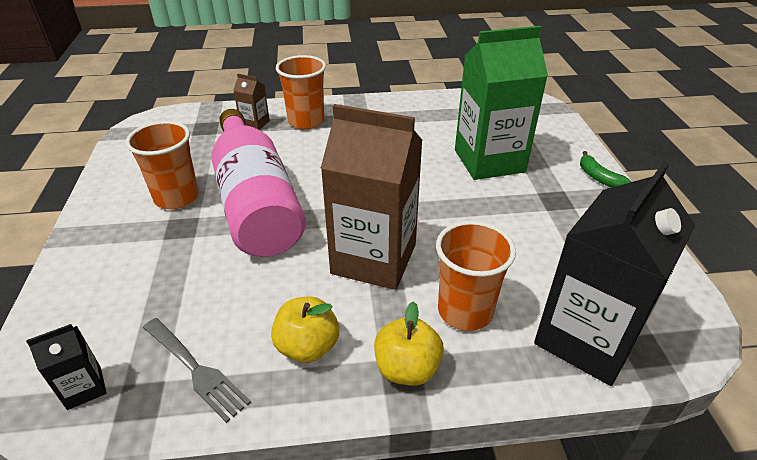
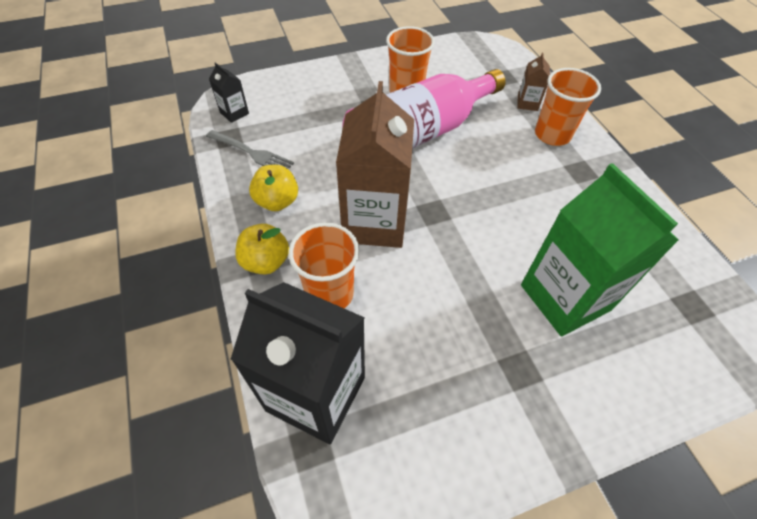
camera: 75 degrees right, 15 degrees up
grey fork [143,318,251,423] -> grey fork turned 90 degrees counterclockwise [206,130,294,169]
green banana [580,151,631,188] -> none

